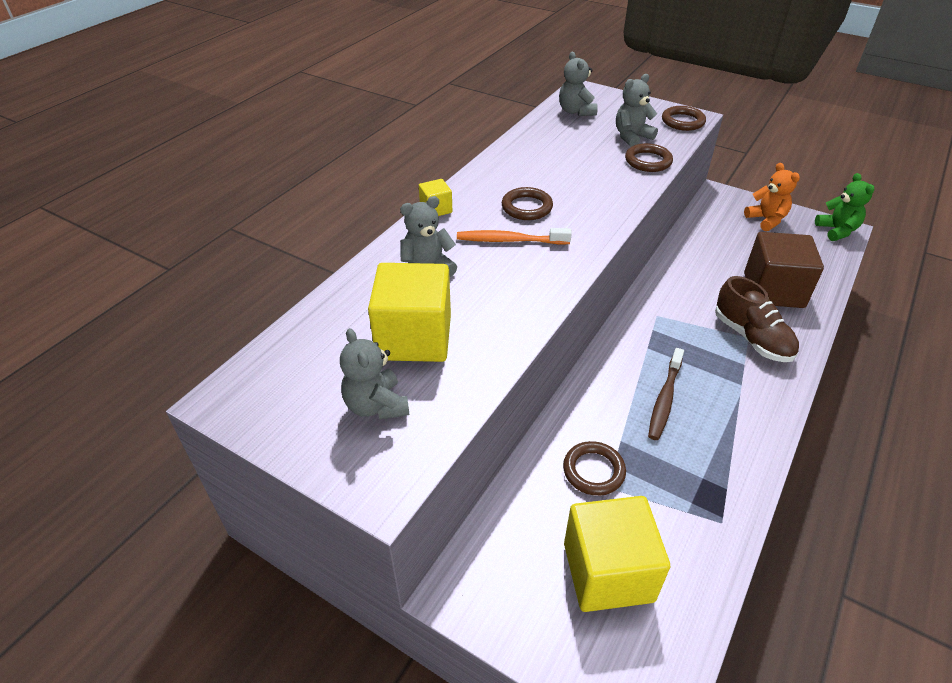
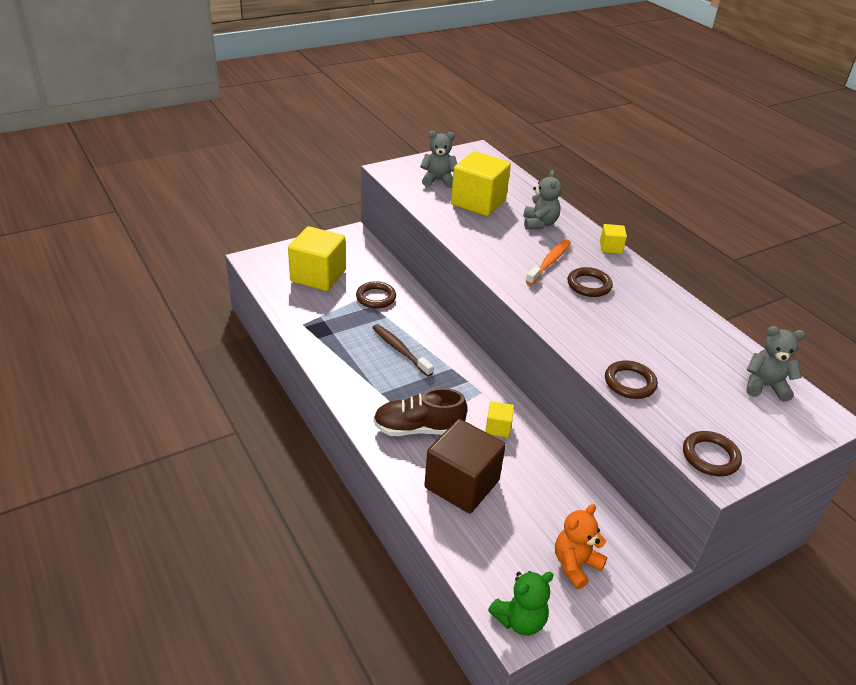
camera: 115 degrees right, 5 degrees down
grey teddy bear [616,74,658,147] -> none
orange teddy bear [744,163,800,231] -> orange teddy bear turned 135 degrees clockwise [555,504,607,589]
green teddy bear [815,173,874,241] -> green teddy bear turned 45 degrees counterclockwise [488,571,554,636]
none -> yellow cube [485,401,514,438]

